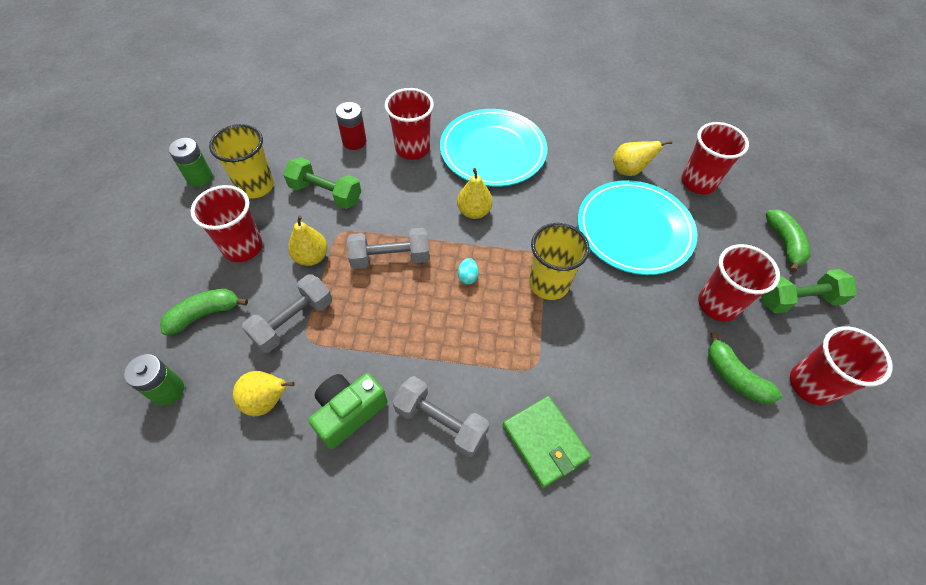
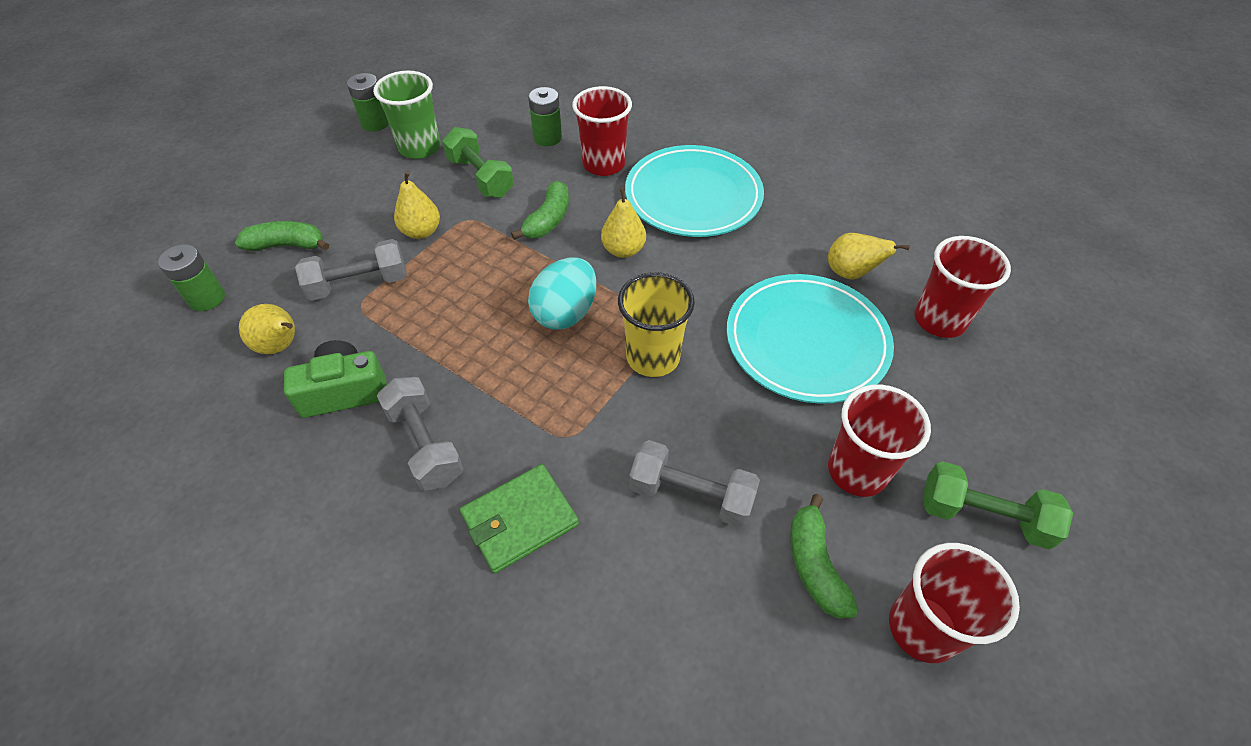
camera: 30 degrees right, 5 degrees down
red cup [191,185,262,262] -> none
yellow cup [209,124,274,199] -> green cup [373,71,440,159]
red battery [336,102,366,150] -> green battery [528,87,562,146]
grey dumbbell [347,228,429,269] -> grey dumbbell moved to [629,440,760,528]
turquoise egg [458,258,479,285] -> turquoise egg [528,257,596,330], size x2.28
green wallet [502,396,591,488] -> green wallet turned 60 degrees clockwise [460,464,579,573]
green banana [766,209,811,272] -> green banana moved to [511,180,569,240]

